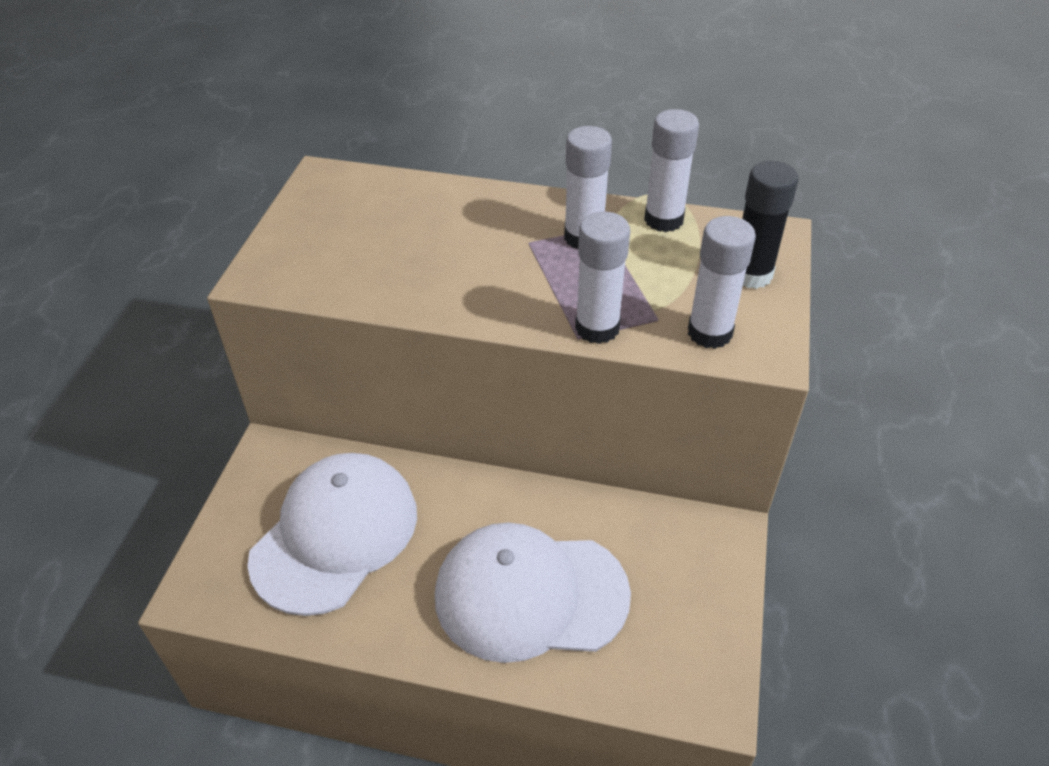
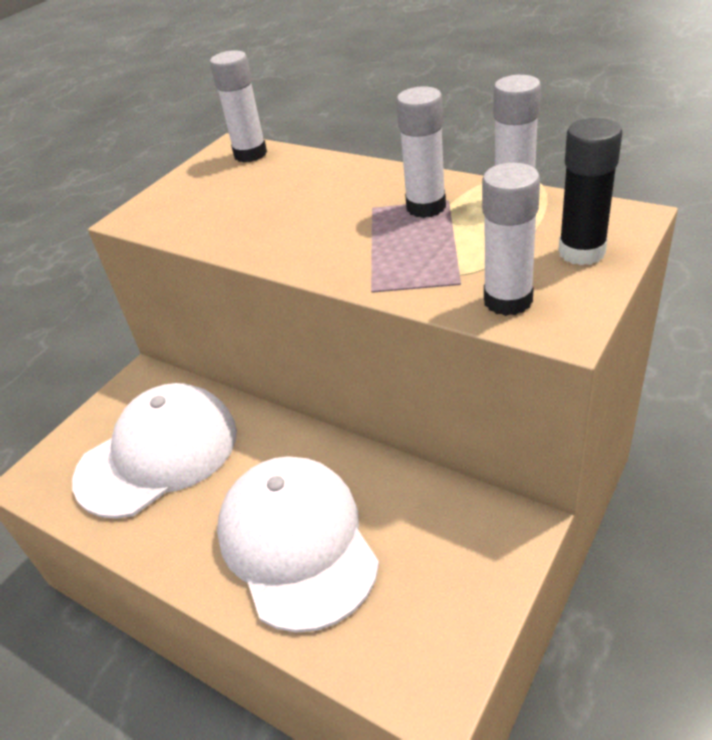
camera: 25 degrees right, 5 degrees down
white cap [435,522,631,663] -> white cap turned 45 degrees clockwise [217,456,379,633]
white glue stick [575,212,630,344] -> white glue stick moved to [210,50,267,162]

